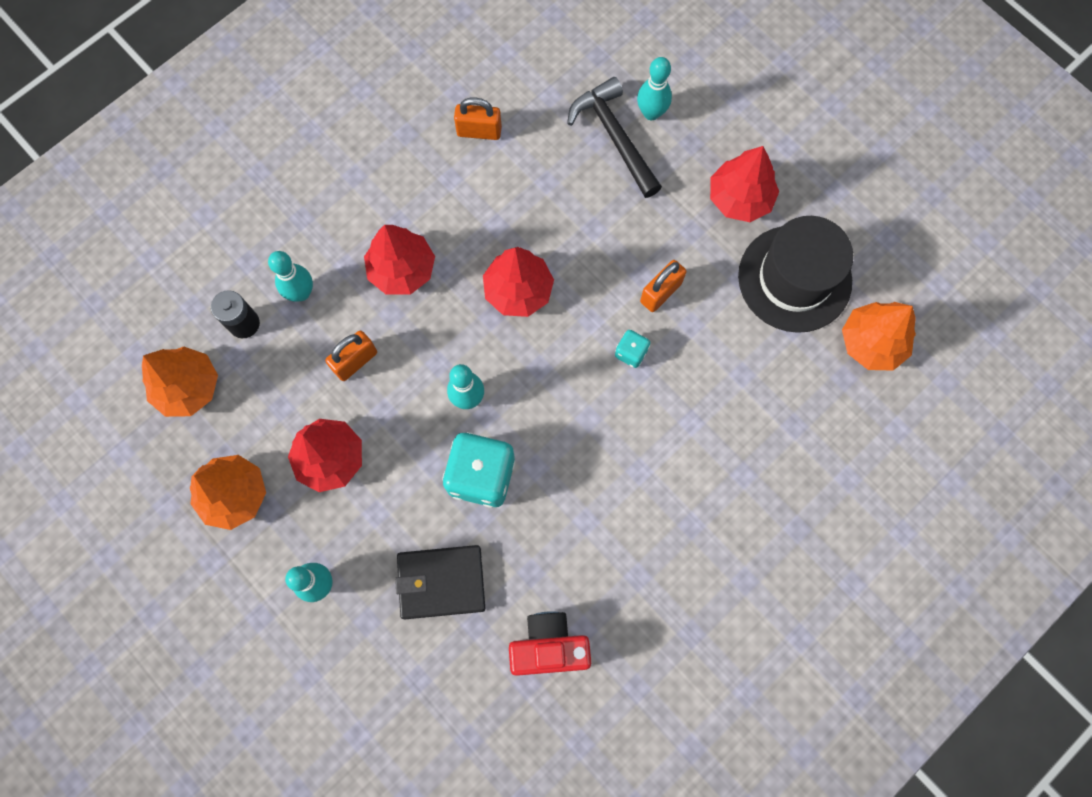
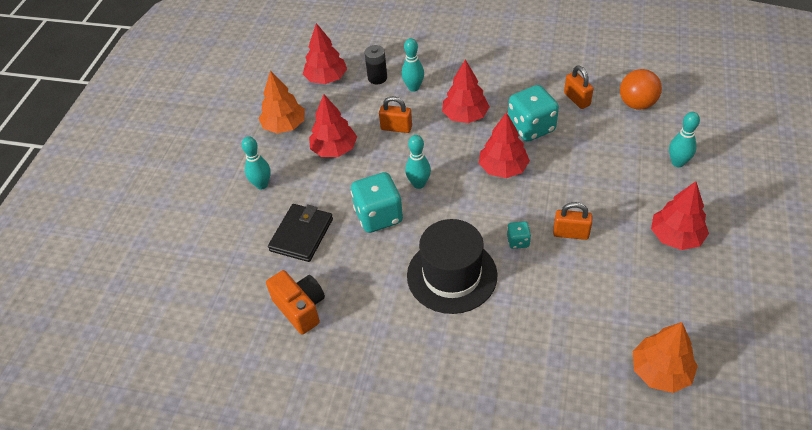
camera: 60 degrees right, 25 degrees down
orange tree [142,347,218,417] -> red tree [303,23,347,84]
black wallet [395,545,485,619] -> black wallet turned 60 degrees clockwise [268,204,333,262]
red camera [509,611,591,676] -> orange camera [266,270,325,334]
black hammer [567,77,662,198] -> none
black hat [738,216,853,333] -> black hat moved to [407,219,497,314]
none -> turquoise dice [508,85,559,142]
none -> orange ball [620,69,662,110]

